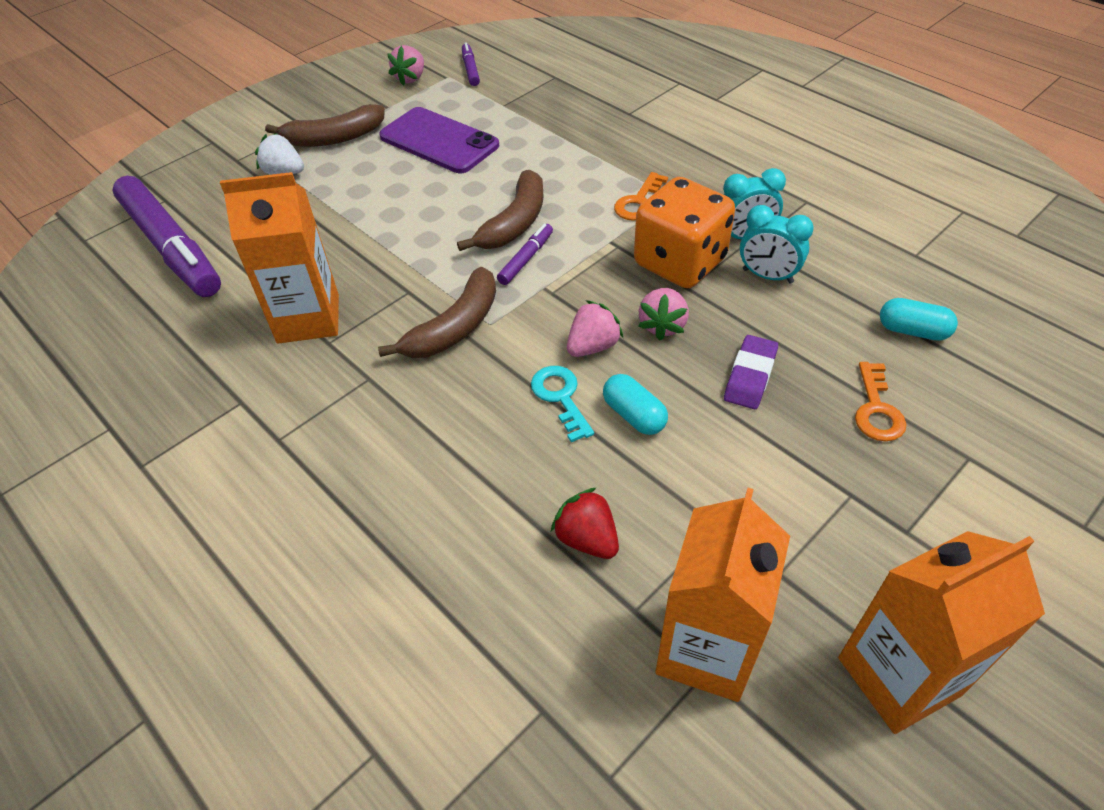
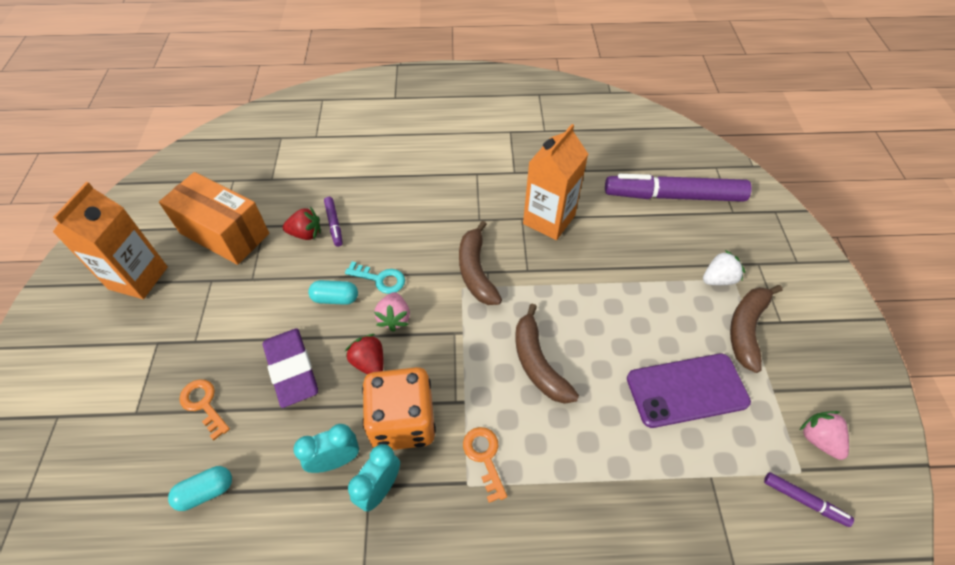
camera: 130 degrees right, 5 degrees up
purple marker [497,224,553,285] -> purple marker moved to [324,197,343,247]
pink strawberry [638,288,689,341] -> red strawberry [345,334,384,374]
orange carton [656,488,790,702] -> orange box [159,172,269,265]
purple eraser [724,335,778,409] -> purple eraser [263,328,318,408], size x1.51

